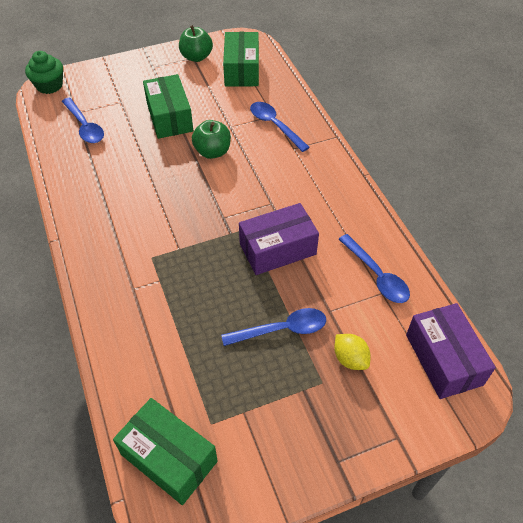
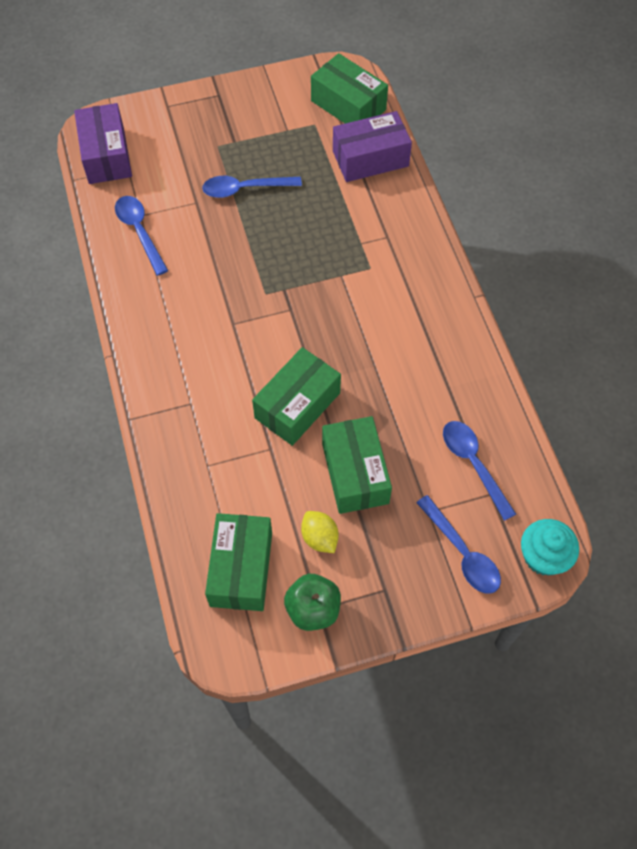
camera: 175 degrees left, 10 degrees up
green cupcake [25,51,63,94] -> turquoise cupcake [521,519,579,576]
green apple [192,120,231,159] -> green box [252,347,341,446]
purple box [239,203,319,275] -> purple box moved to [333,111,412,182]
blue spoon [250,102,310,152] -> blue spoon moved to [416,495,501,594]
yellow lemon [334,334,371,370] -> yellow lemon moved to [301,511,339,553]

